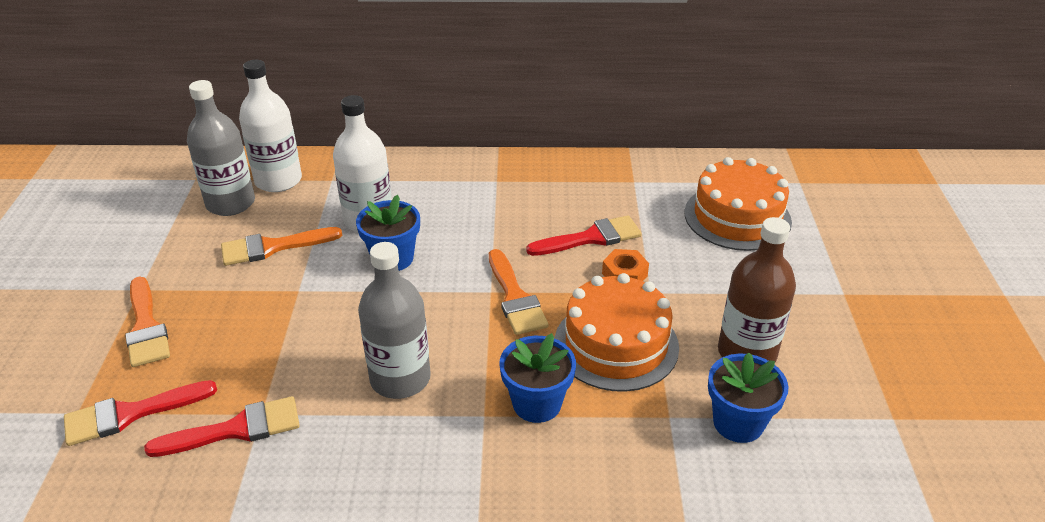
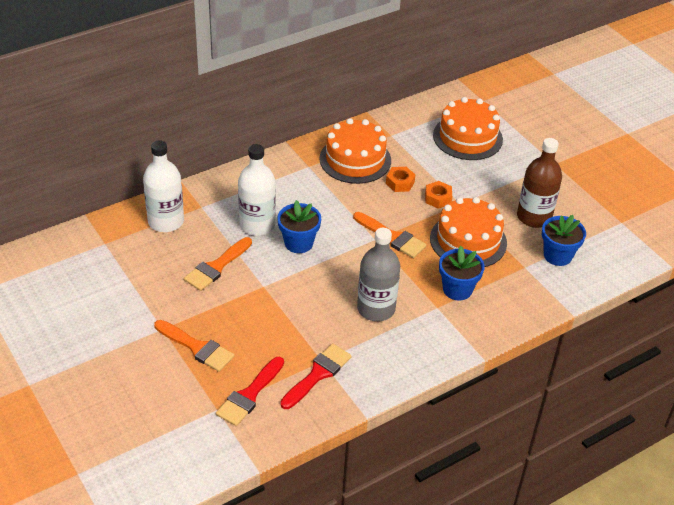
camera: 35 degrees left, 5 degrees up
grey bottle [187,80,255,216] -> none
red brush [526,215,642,256] -> orange nut [386,167,415,192]
none -> orange cake [319,118,391,184]

